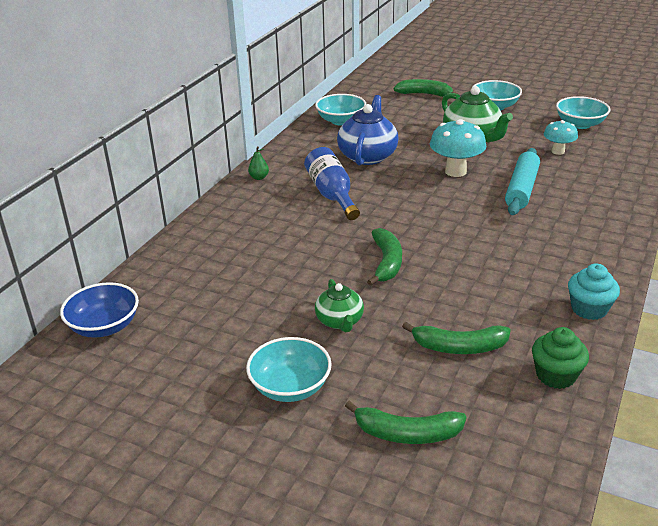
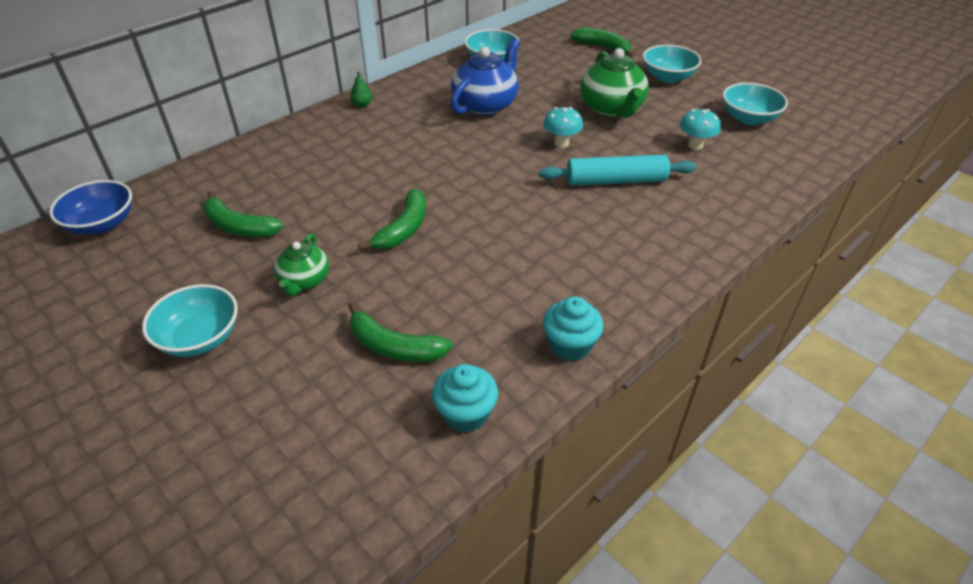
camera: 20 degrees right, 10 degrees up
blue bottle [304,147,360,220] -> none
green banana [345,401,467,444] -> green banana moved to [203,191,284,237]
turquoise mushroom [430,119,486,177] -> turquoise mushroom [543,107,583,148], size x0.62
turquoise rolling pin [505,148,540,215] -> turquoise rolling pin turned 45 degrees clockwise [539,154,696,186]
green cupcake [532,327,589,389] -> turquoise cupcake [432,364,498,433]

